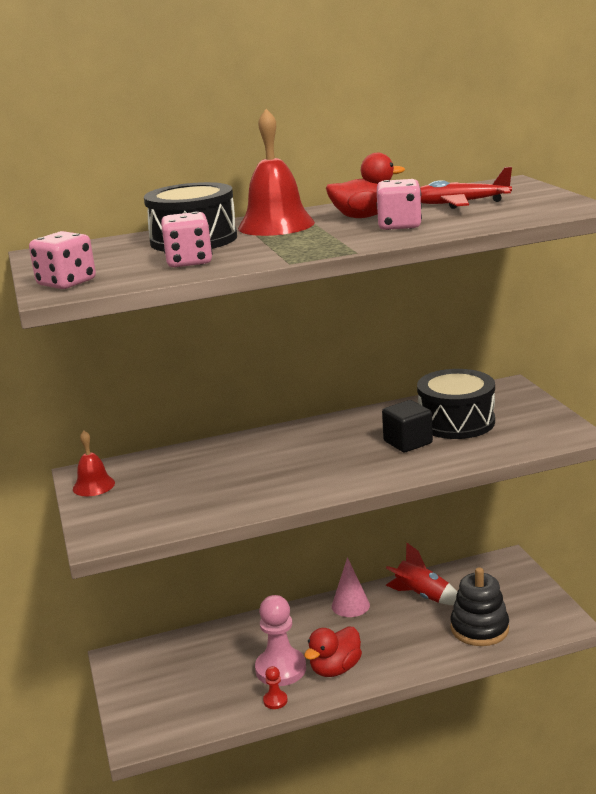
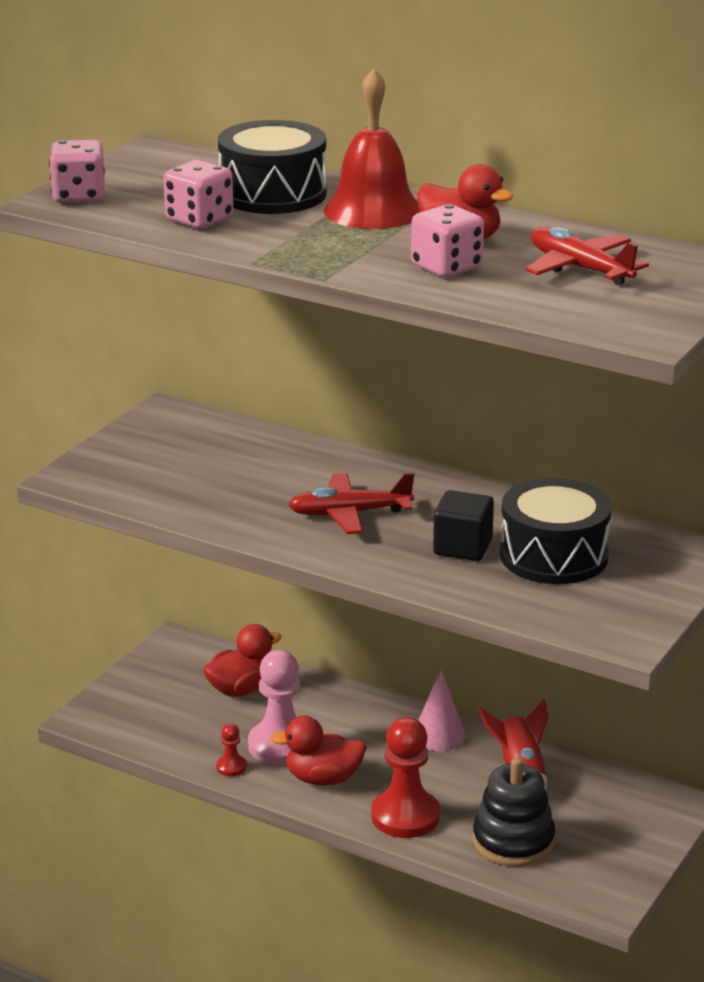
camera: 45 degrees right, 5 degrees up
red bell [73,431,115,496] -> none
none -> red duck [203,624,282,697]
none -> red plane [288,473,414,534]
none -> red pawn [371,717,440,838]

